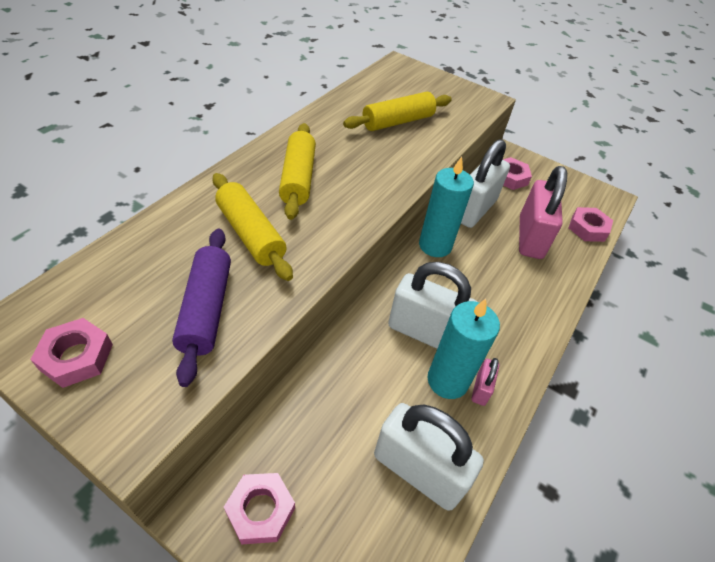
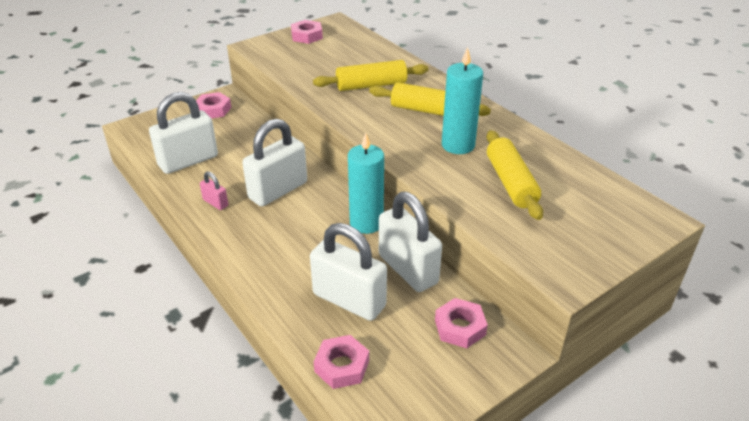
camera: 115 degrees right, 10 degrees down
purple rolling pin [172,229,231,387] -> none
turquoise candle [427,299,500,399] -> turquoise candle moved to [442,47,483,154]
pink padlock [519,166,567,259] -> white padlock [310,223,387,321]

